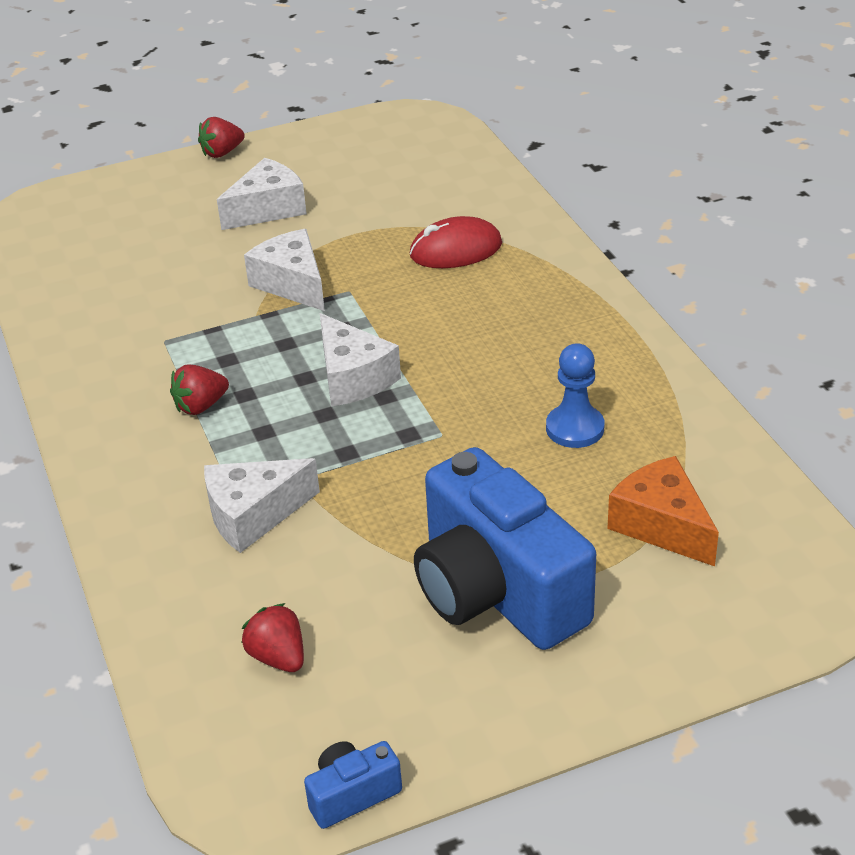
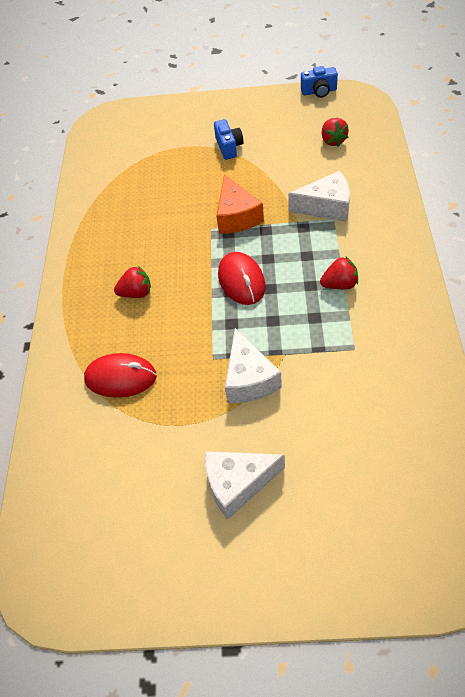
camera: 155 degrees left, 15 degrees up
red strawberry [198,117,245,158] -> red strawberry moved to [114,266,151,298]
white cheese [320,313,401,406] -> red mouse [218,252,266,305]
blue camera [414,447,596,650] -> blue camera [214,119,244,160], size x0.42
blue pawn [546,344,605,448] -> none
orange cheese [607,456,719,567] -> orange cheese moved to [217,174,264,234]

